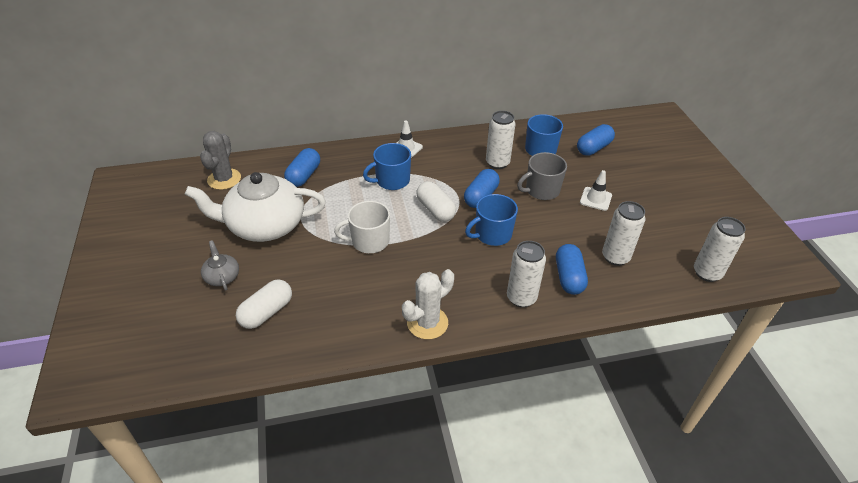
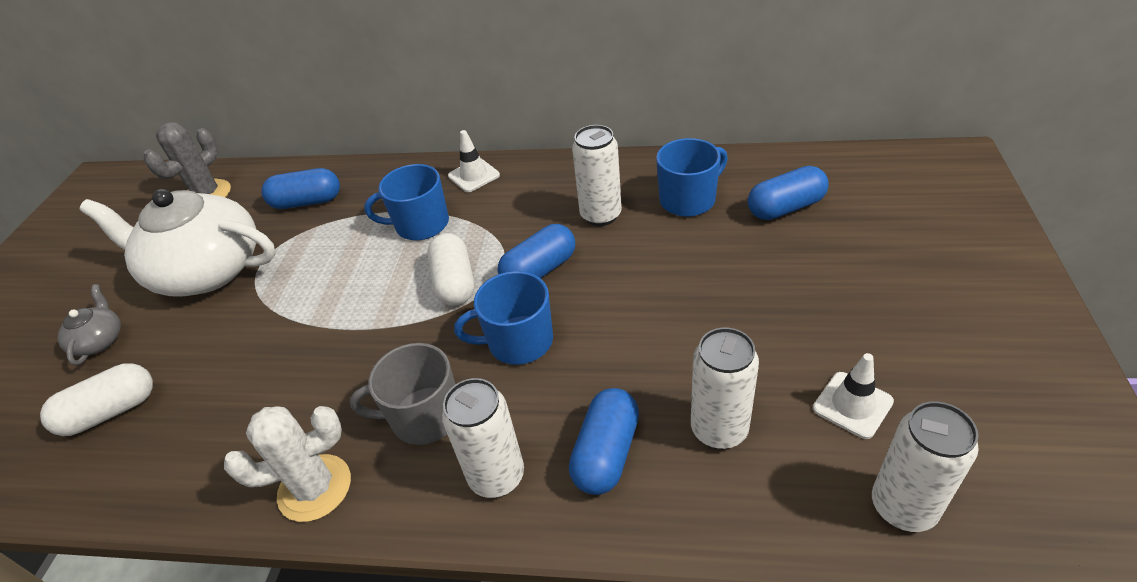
camera: 25 degrees right, 0 degrees up
blue capsule [284,148,320,187] -> blue capsule turned 45 degrees clockwise [262,168,340,209]
white mug [334,201,390,253] -> none
grey mug [517,152,567,200] -> grey mug moved to [350,343,456,445]
white traffic cone [580,170,612,211] -> white traffic cone moved to [813,353,894,439]

